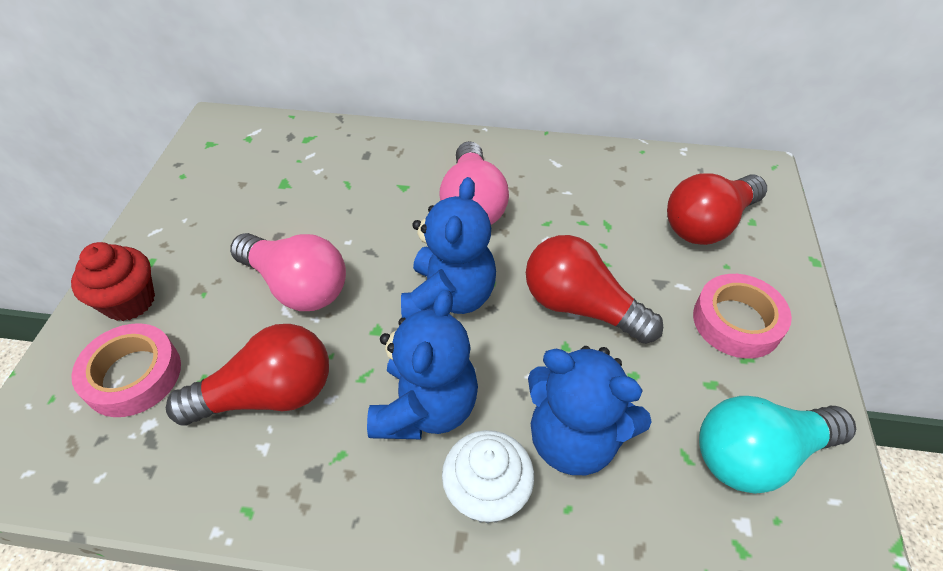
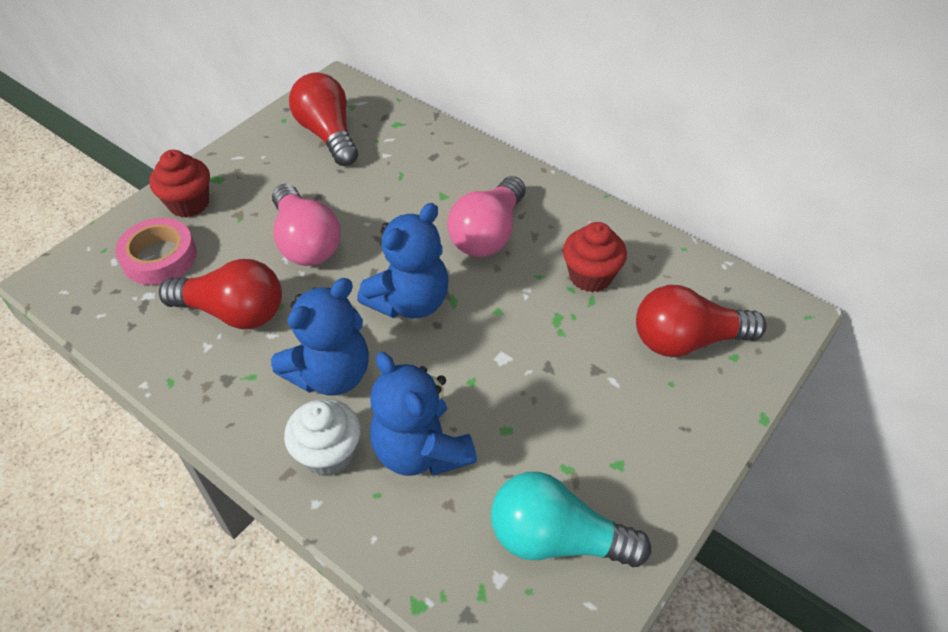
camera: 30 degrees right, 0 degrees up
red light bulb [526,235,663,344] -> red light bulb moved to [289,73,358,166]
pink tape [693,274,792,358] -> none
none -> red cupcake [563,222,627,292]

